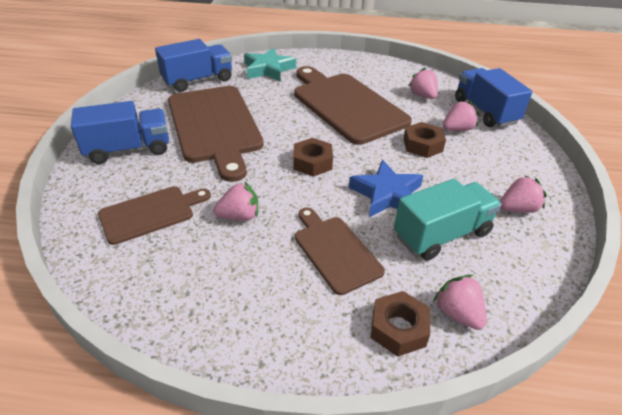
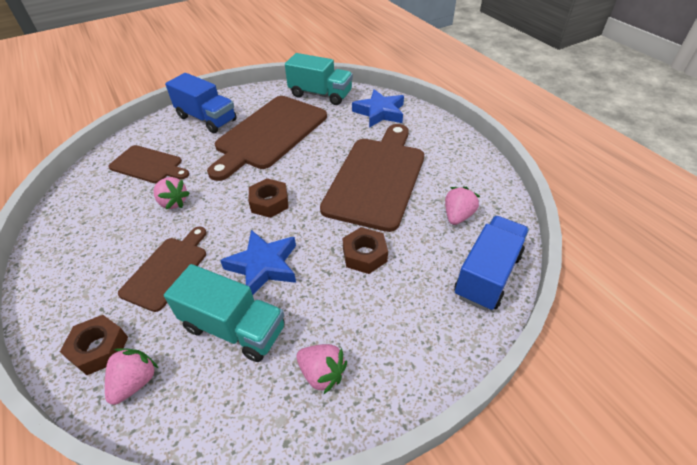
camera: 55 degrees right, 5 degrees up
blue truck [155,39,232,92] -> turquoise truck [285,53,353,105]
turquoise star [244,48,296,82] -> blue star [352,89,404,128]
pink strawberry [443,101,479,131] -> none

